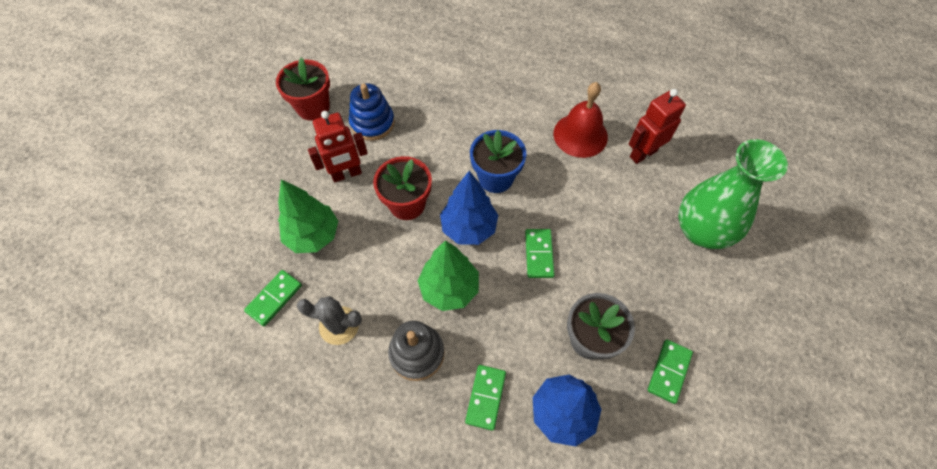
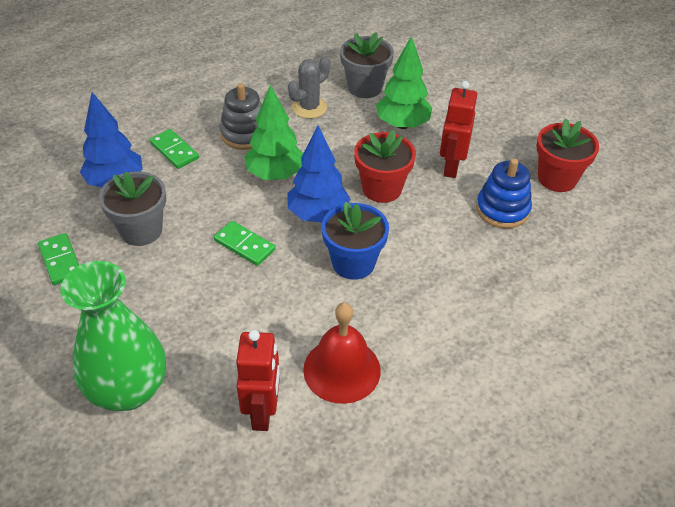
camera: 125 degrees right, 15 degrees down
green domino [244,270,302,326] -> grey flower pot [340,32,394,98]

